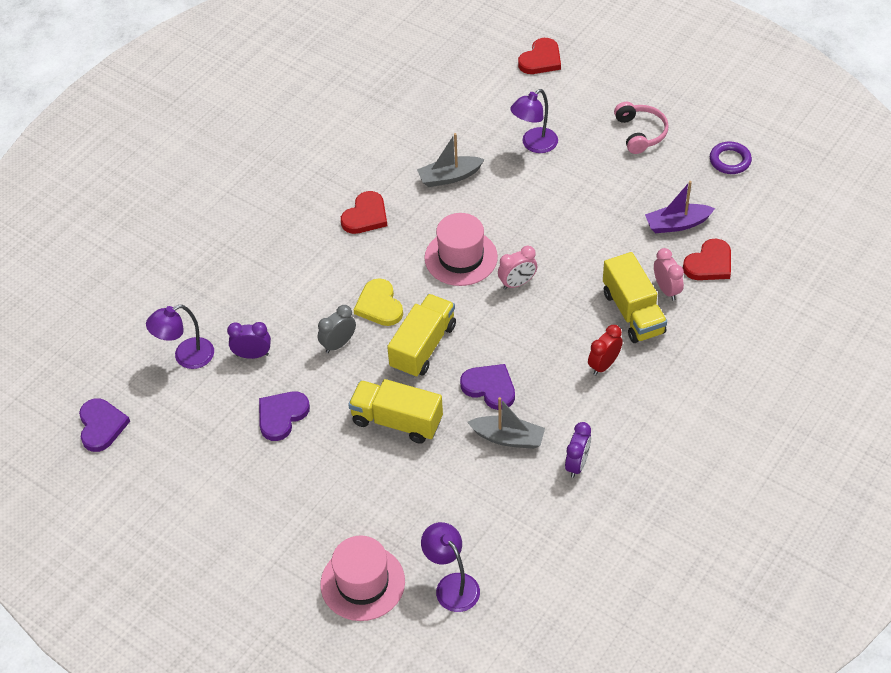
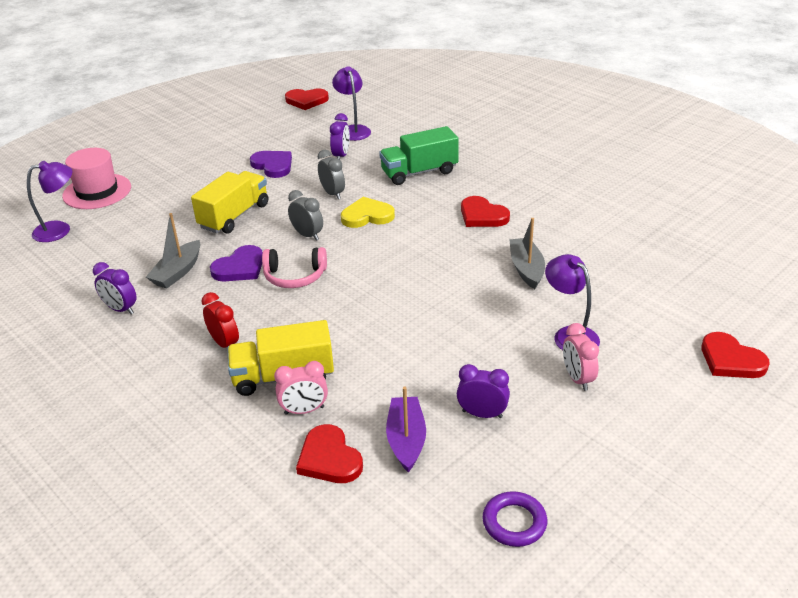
camera: 100 degrees right, 15 degrees down
purple heart [79,398,130,452] -> red heart [285,88,329,110]
yellow truck [387,294,456,378] -> grey clock [288,190,323,241]
pink hat [424,213,498,286] -> none
pink clock [498,246,537,290] -> pink clock moved to [563,323,599,391]
pink headphones [614,102,669,154] -> pink headphones moved to [262,247,327,288]
none -> green truck [379,126,459,185]
none -> purple clock [457,364,510,418]

